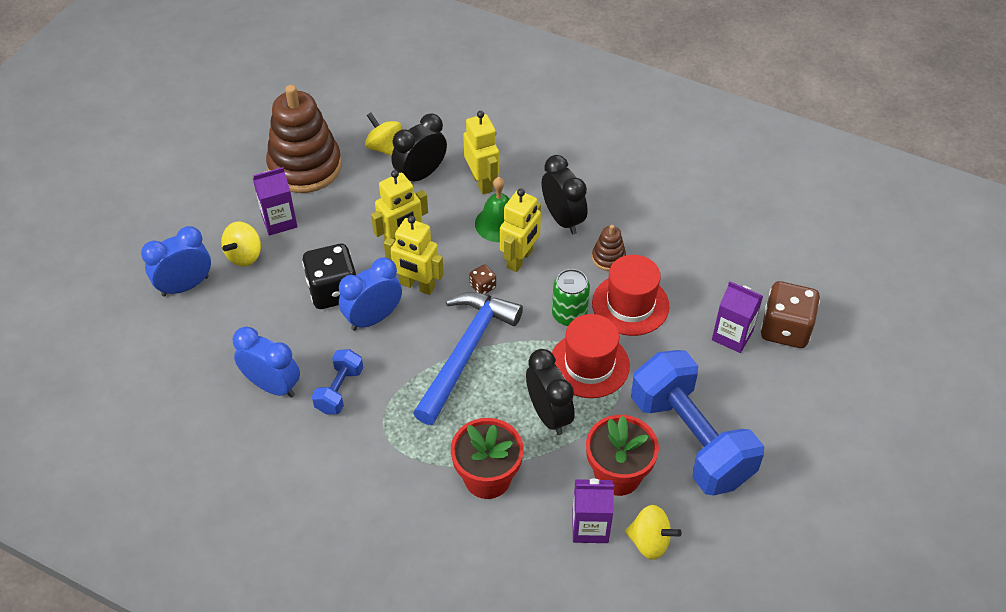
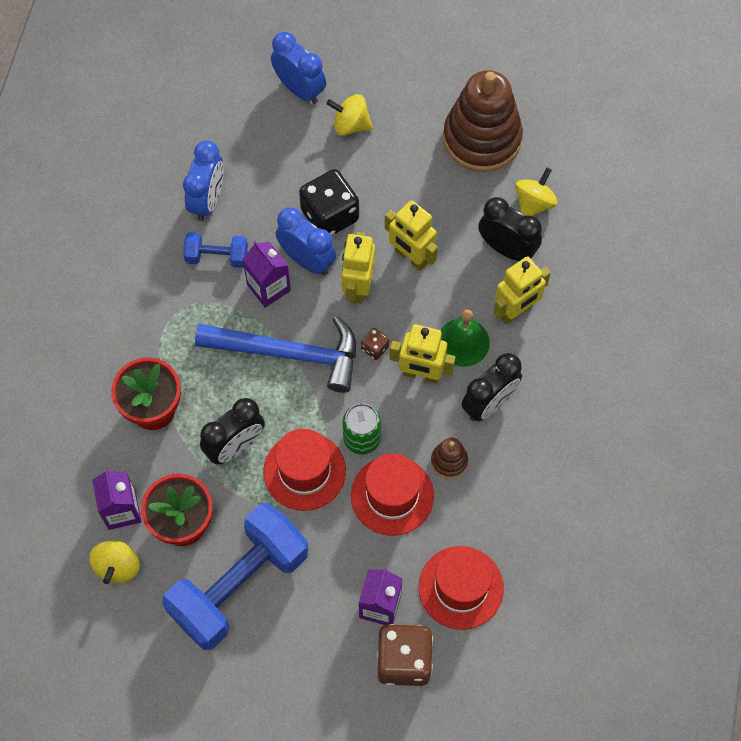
camera: 75 degrees right, 15 degrees up
purple carton [253,167,298,236] -> purple carton moved to [243,241,291,308]
none -> red hat [419,546,504,630]

